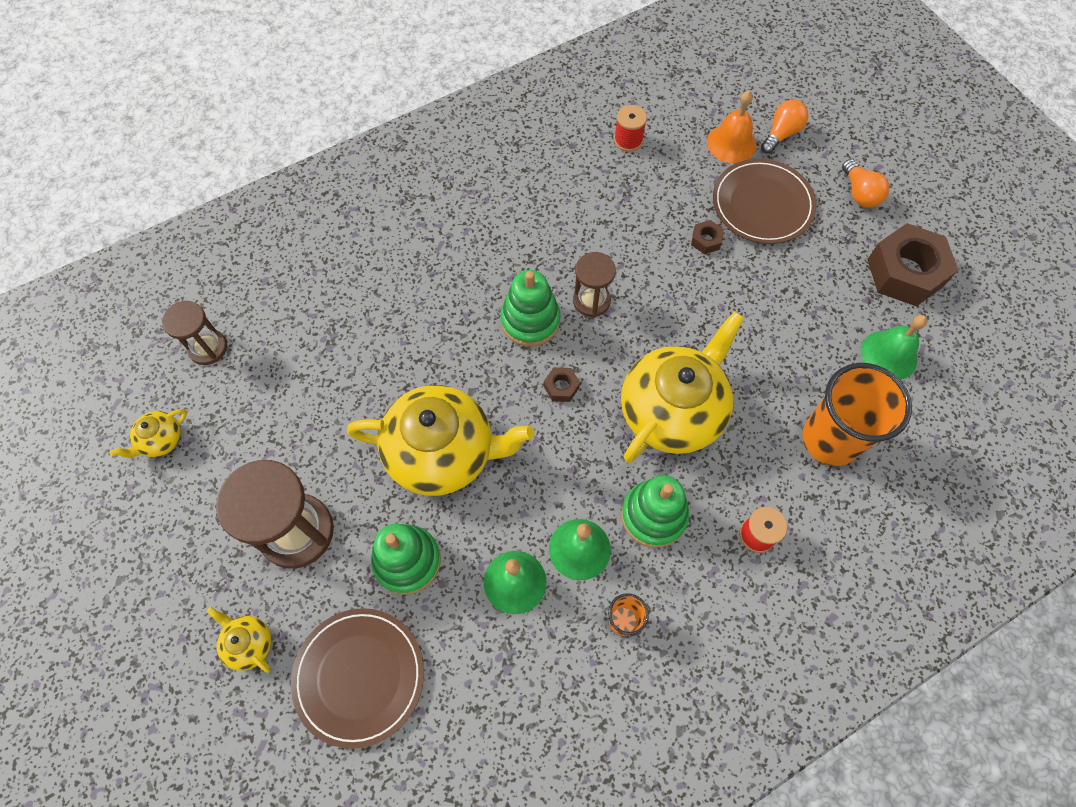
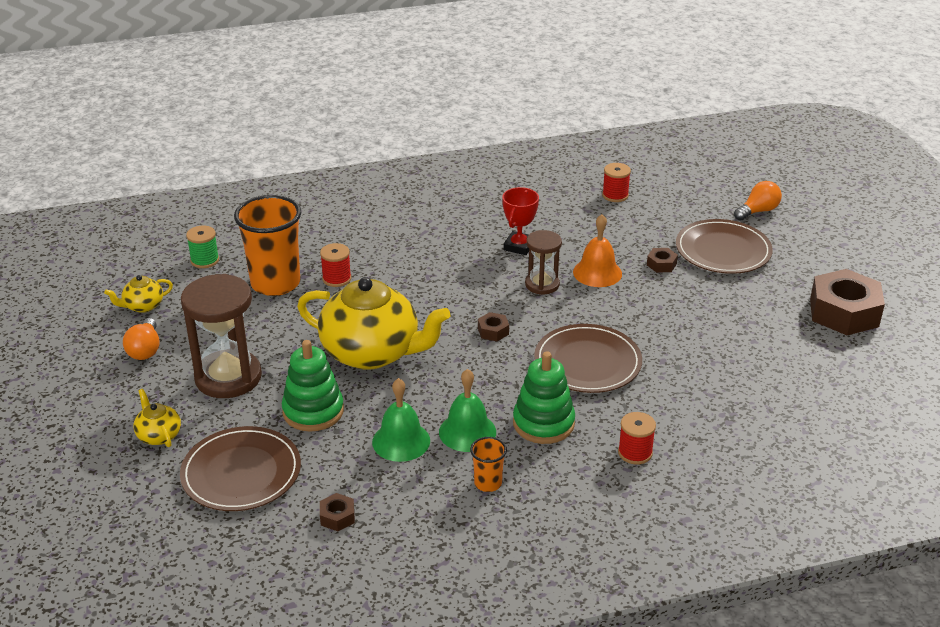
camera: 15 degrees right, 30 degrees down
brown hourglass [162,301,227,365] -> green spool [186,226,219,268]
green stacking toy [500,270,561,346] -> none
yellow teapot [621,311,744,463] -> brown plate [534,324,642,393]
orange bell [707,91,756,164] -> orange bell moved to [573,214,622,287]
orange cup [802,363,912,466] -> orange cup moved to [234,195,301,296]
orange light bulb [842,159,890,208] -> orange light bulb moved to [123,318,160,360]
green bell [861,315,928,380] -> none
none -> red spool [320,243,351,287]
none -> brown nut [320,493,355,531]
none -> red trophy [502,187,539,255]

